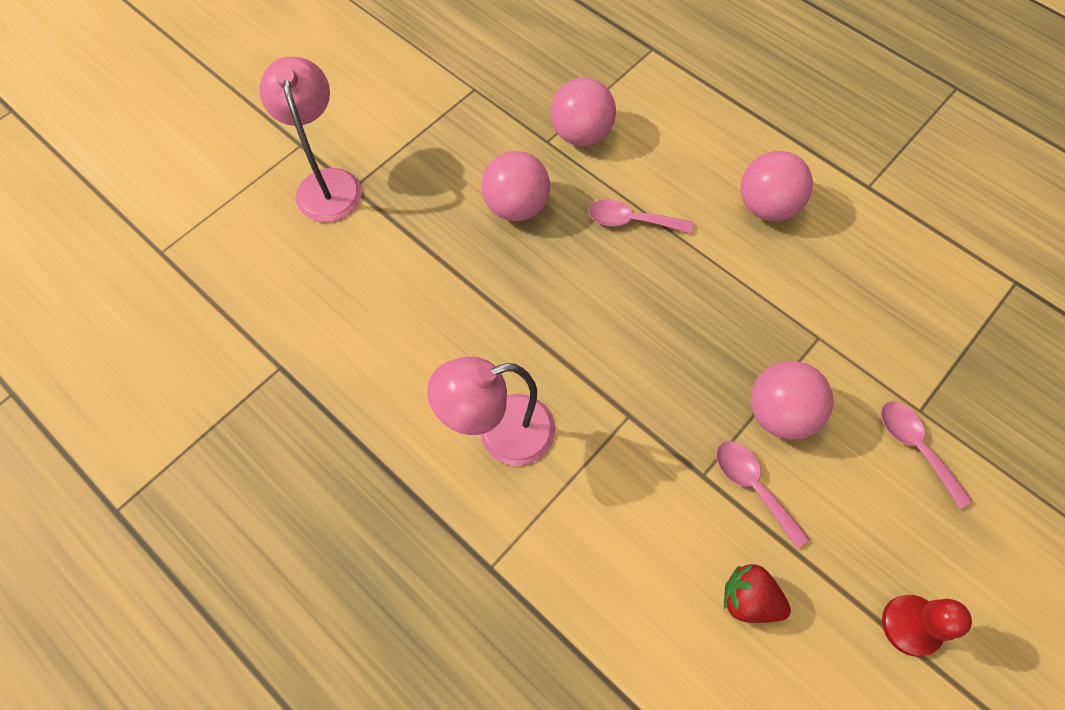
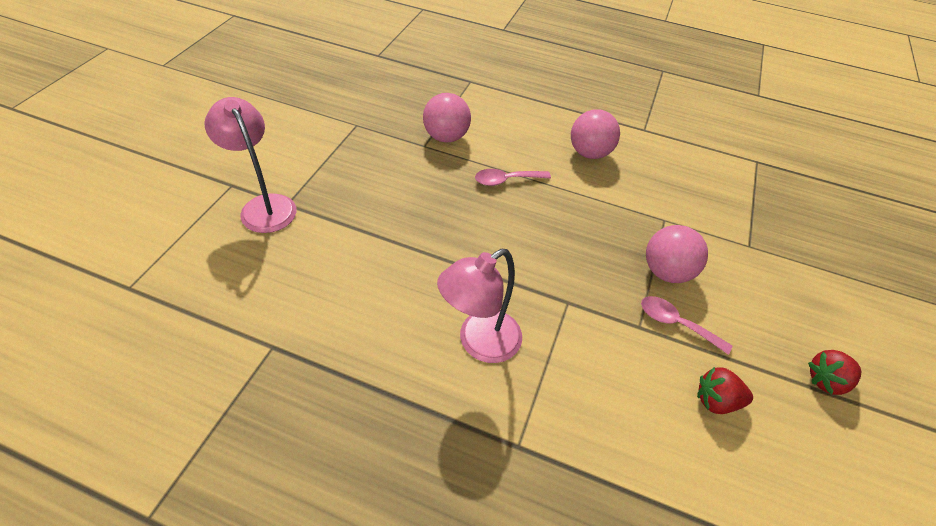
camera: 25 degrees left, 15 degrees down
pink ball [481,151,550,221] -> none
pink spoon [881,401,973,509] -> none
red pawn [882,595,972,657] -> red strawberry [808,350,861,395]

